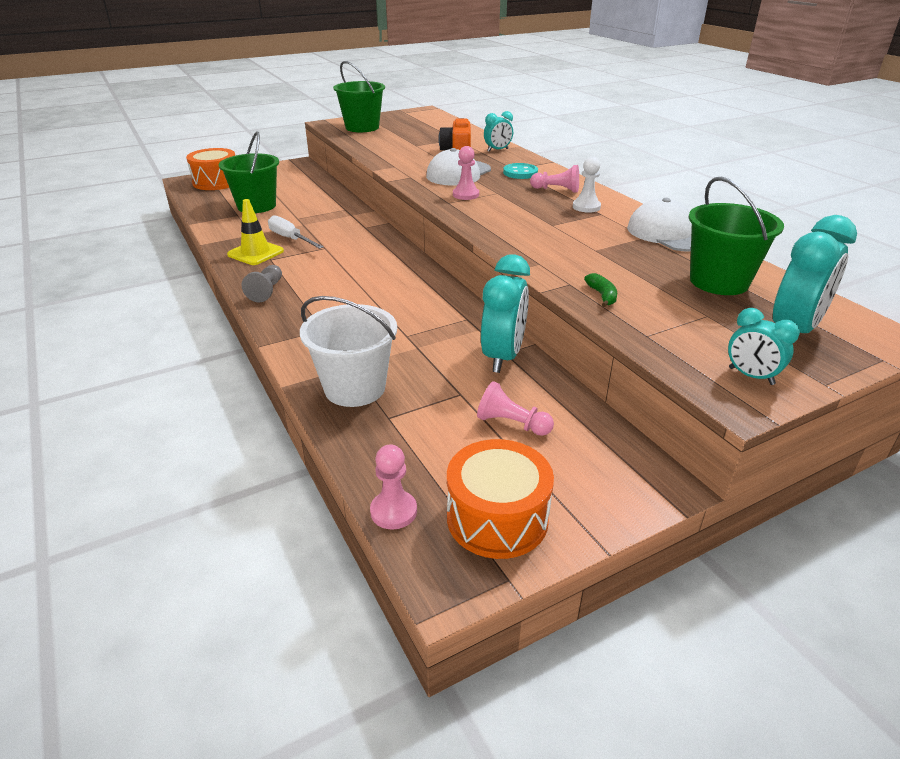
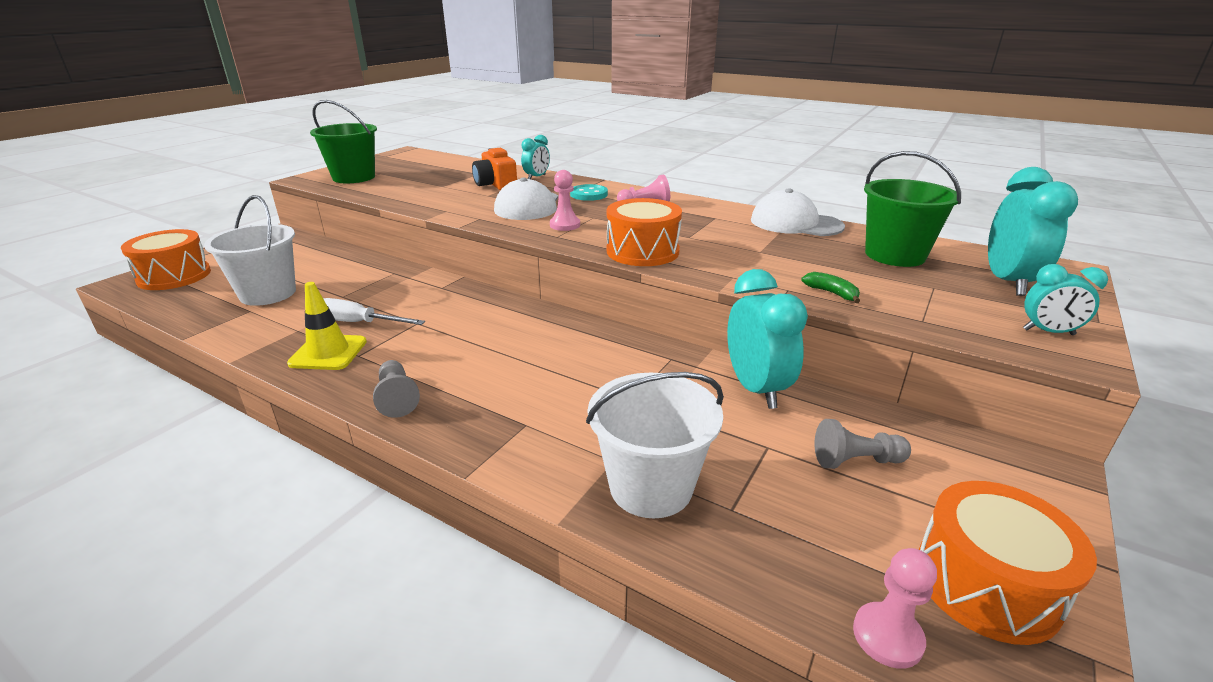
camera: 30 degrees left, 5 degrees down
green bucket [219,131,279,213] -> white bucket [204,195,296,306]
pink pawn [477,381,554,436] -> grey pawn [815,419,911,469]
white pawn [573,156,601,213] -> none
none -> orange drum [607,198,682,266]

